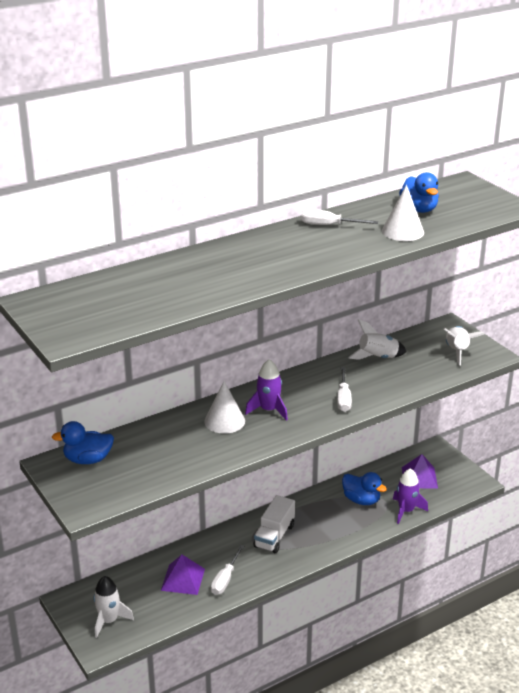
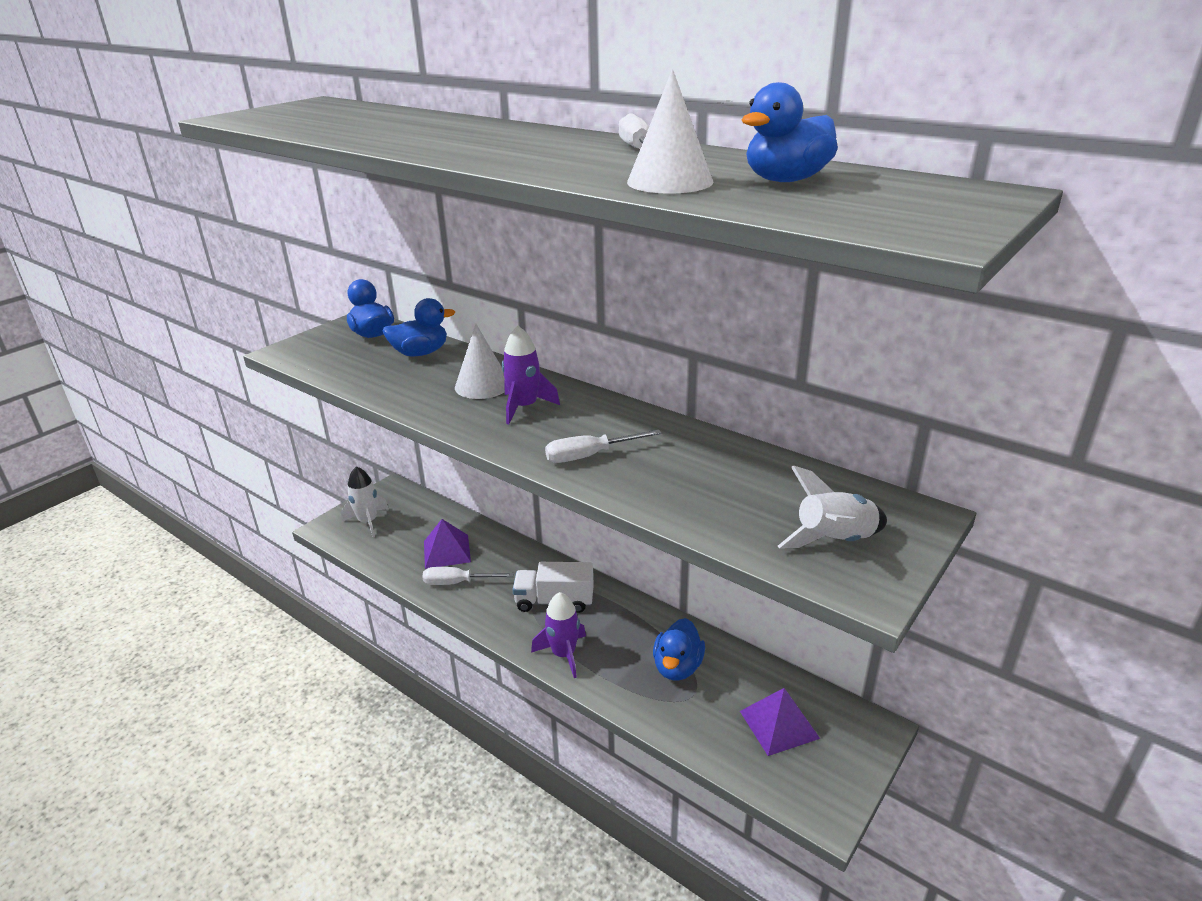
camera: 70 degrees right, 0 degrees up
white rocket [348,319,407,360] -> none
purple rocket [393,468,428,524] -> purple rocket moved to [531,592,586,678]
none -> blue duck [383,298,455,356]

